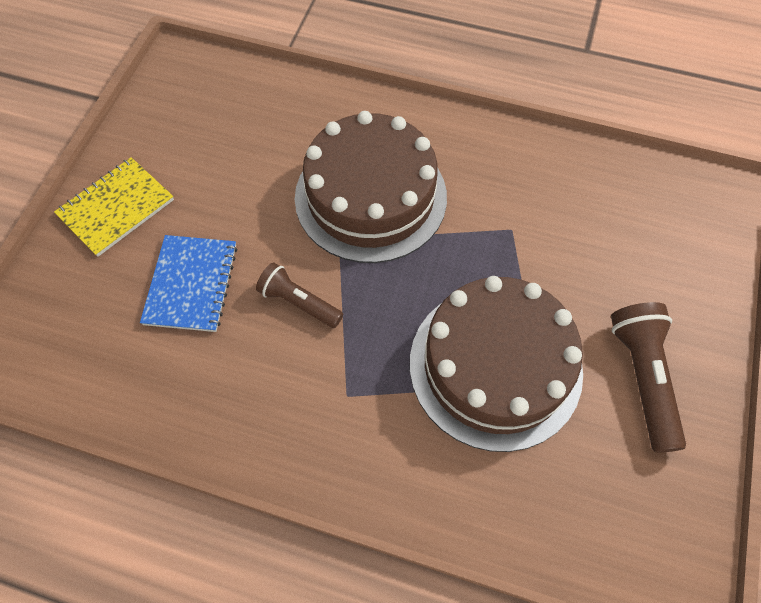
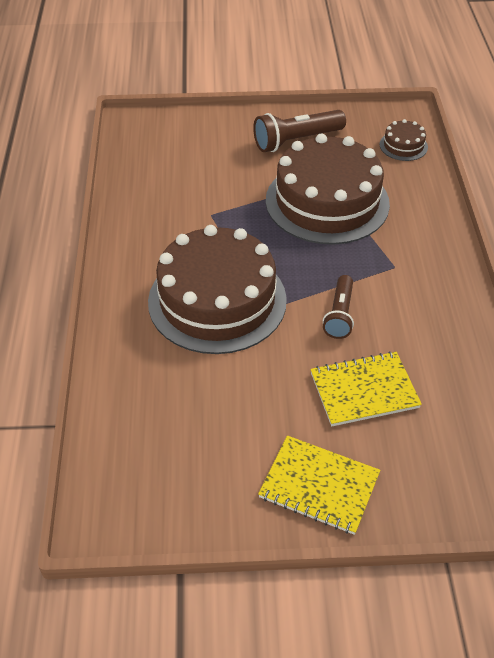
camera: 110 degrees left, 15 degrees down
blue notebook [140,235,237,332] -> yellow notebook [310,351,422,426]
none -> brown cake [379,119,428,161]

